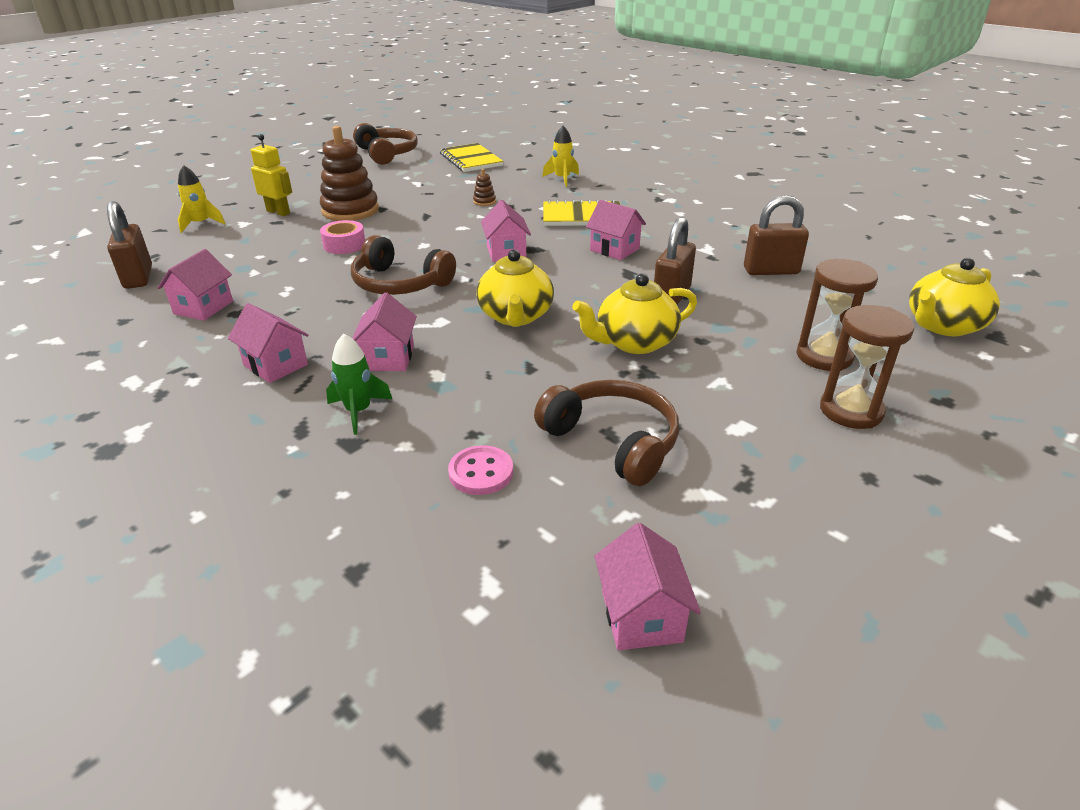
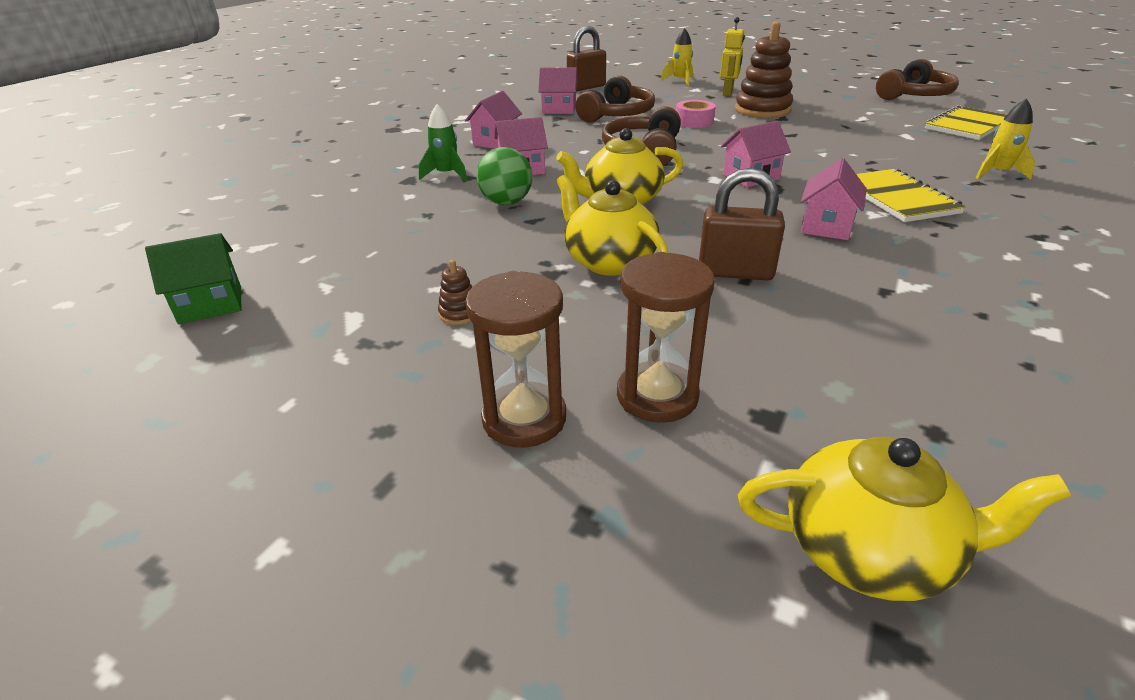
camera: 75 degrees right, 0 degrees up
pink button [448,445,513,495] -> none
brown stacking toy [473,169,496,206] -> brown stacking toy moved to [438,260,472,325]
brown headphones [534,380,679,486] -> brown headphones moved to [575,75,655,123]
pink house [595,523,701,650] -> green house [145,233,241,324]
brown padlock [744,195,809,275] -> none
yellow teapot [909,258,1000,336] -> yellow teapot turned 150 degrees clockwise [738,437,1071,601]
none -> green ball [477,147,533,205]

